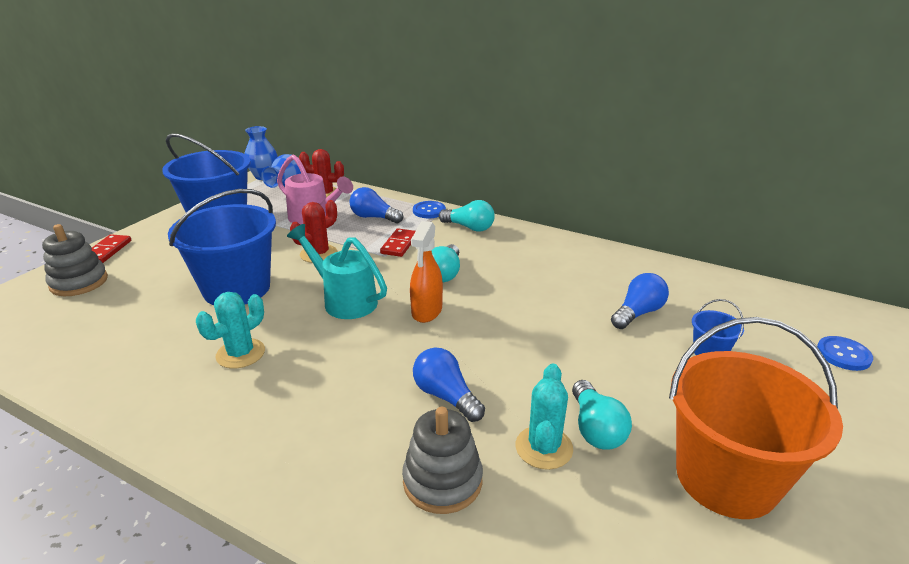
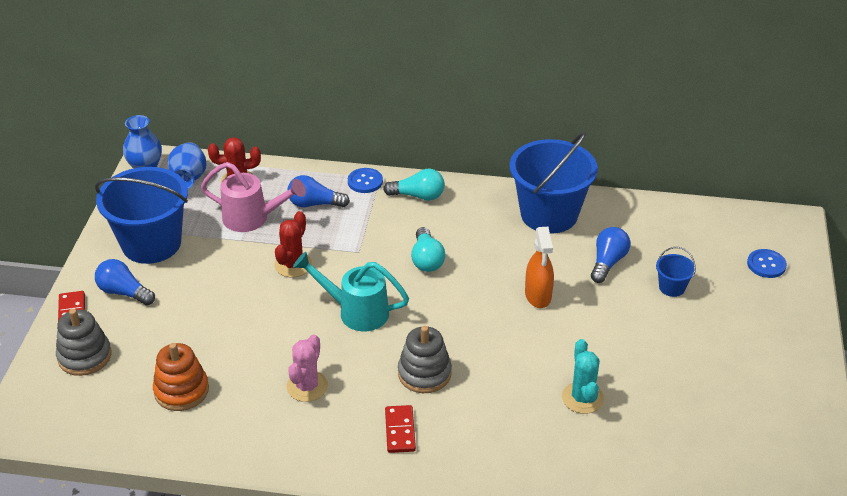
camera: 20 degrees left, 10 degrees up
blue bucket [168,189,276,305] -> blue bucket moved to [510,132,598,233]
turquoise cactus [196,292,265,369] -> pink cactus [287,334,328,402]
red domino [380,228,415,257] -> red domino moved to [385,405,416,453]
grey stacking toy [402,407,483,514] -> grey stacking toy moved to [398,326,452,393]
orange spray bottle [410,221,443,323] -> orange spray bottle moved to [525,227,554,308]
blue light bulb [413,348,485,422] -> blue light bulb moved to [95,259,155,305]
turquoise light bulb [572,380,632,449] -> none
orange bucket [669,317,843,519] -> none
none -> orange stacking toy [153,343,209,411]

